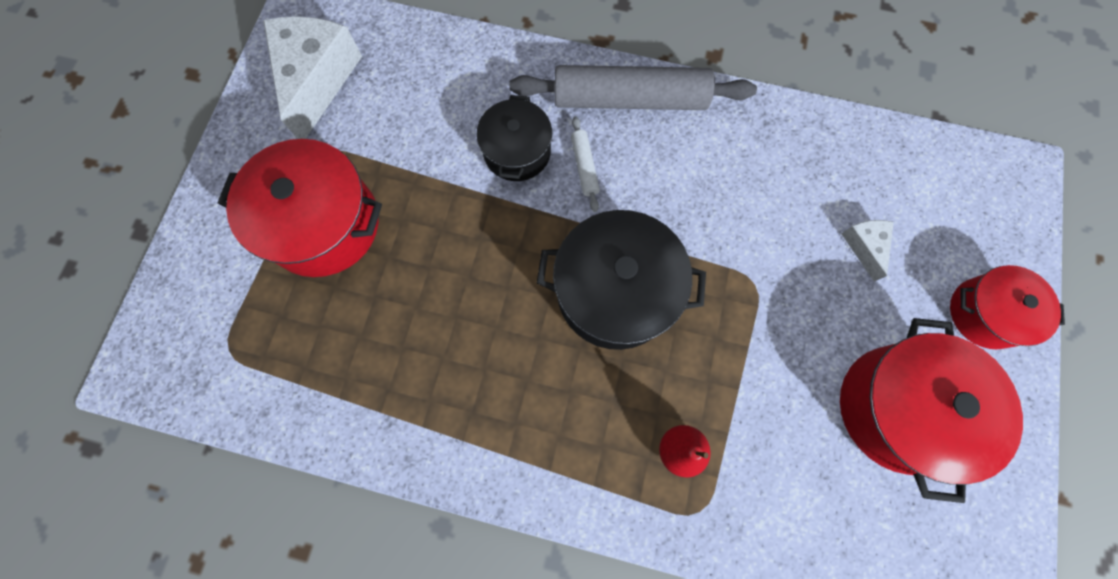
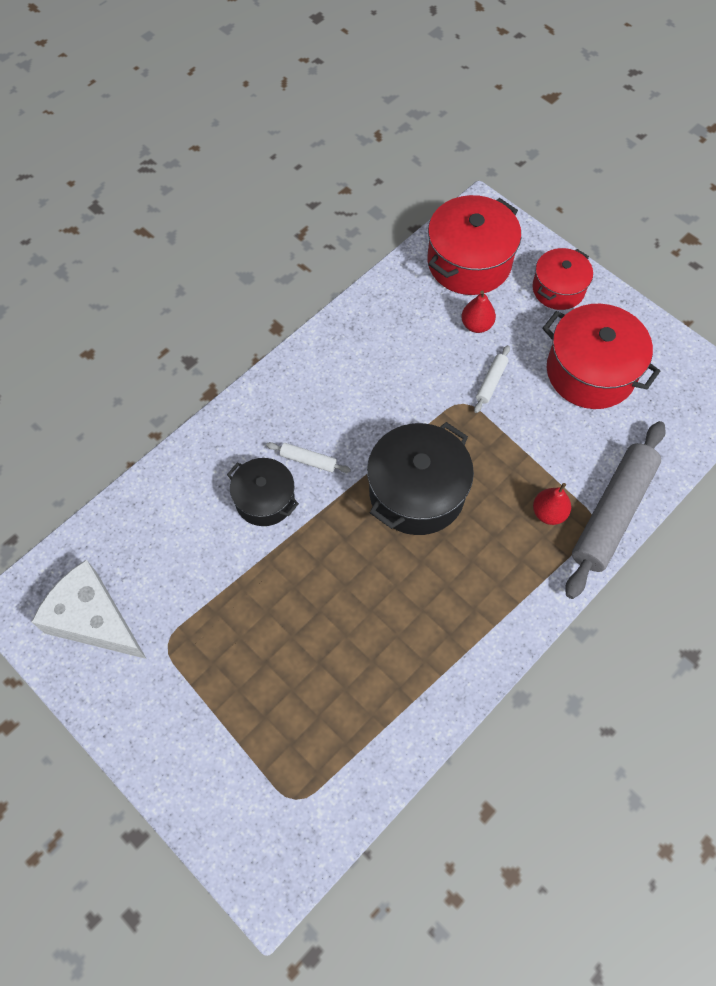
camera: 60 degrees left, 10 degrees down
red pot [217,139,382,277] -> red pot moved to [427,195,521,295]
grey rolling pin [509,65,757,110] -> grey rolling pin moved to [565,421,666,599]
white cheese [841,220,894,282] -> red pear [461,290,496,333]
none -> white rolling pin [474,345,510,413]

